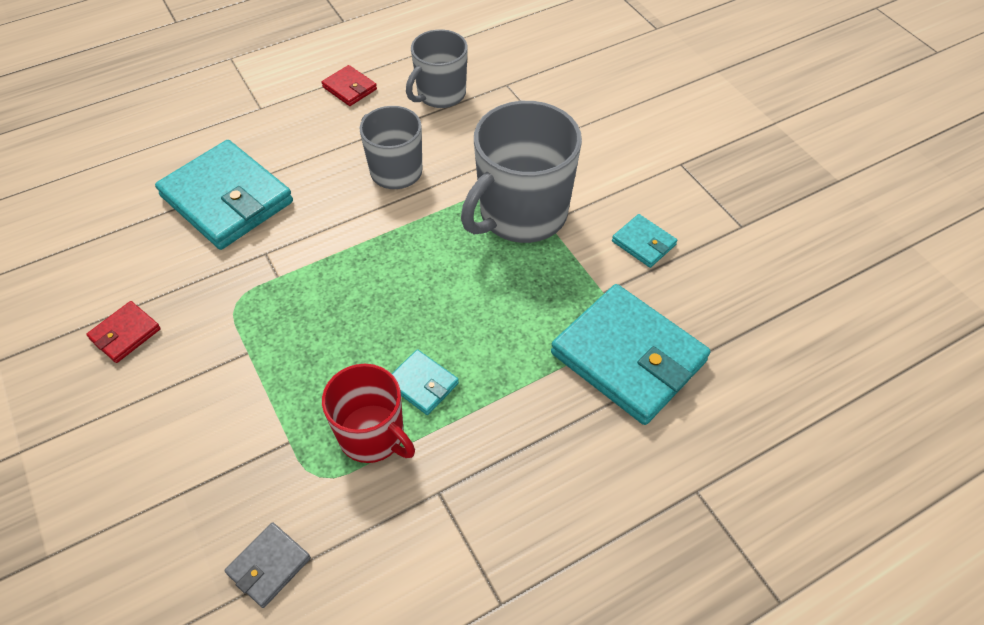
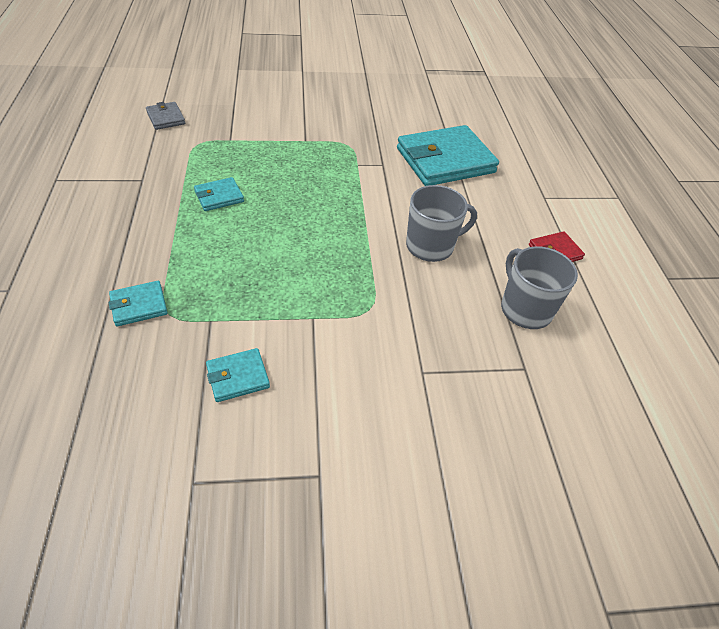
camera: 110 degrees right, 5 degrees down
red wallet [86,301,161,363] -> none
red mug [322,364,415,463] -> none
grey mug [461,101,582,243] -> none
turquoise wallet [551,284,710,425] -> turquoise wallet [109,281,168,326], size x0.46

